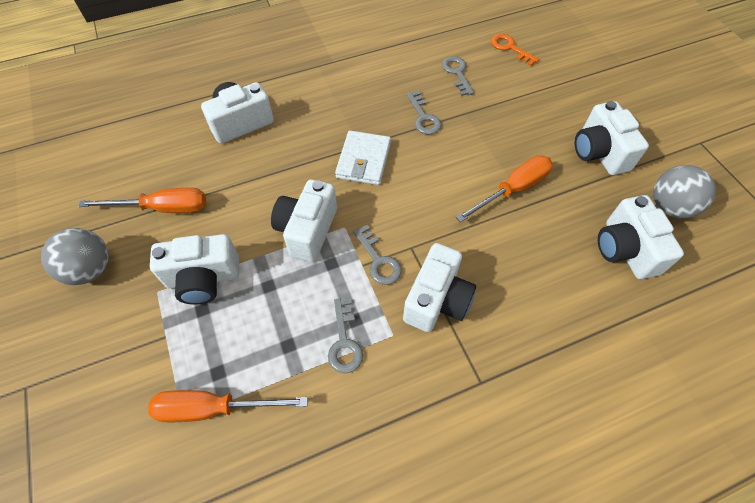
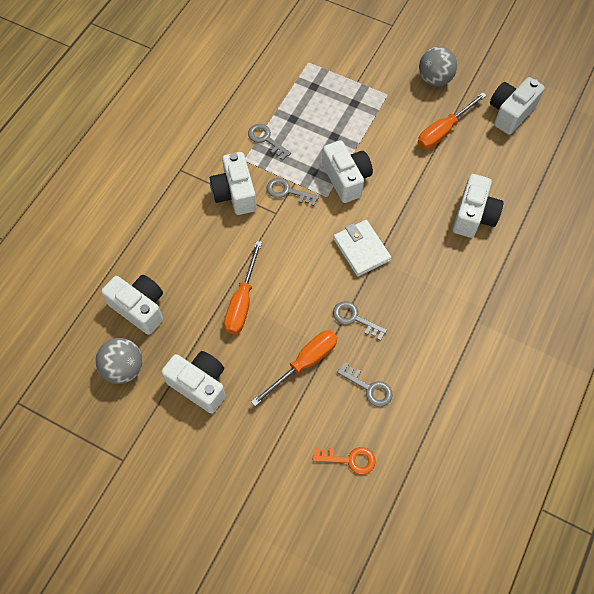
camera: 140 degrees right, 5 degrees up
orange screwdriver [148,390,308,422] -> orange screwdriver moved to [251,330,337,406]
white camera [150,234,239,305] -> white camera moved to [490,77,545,135]

